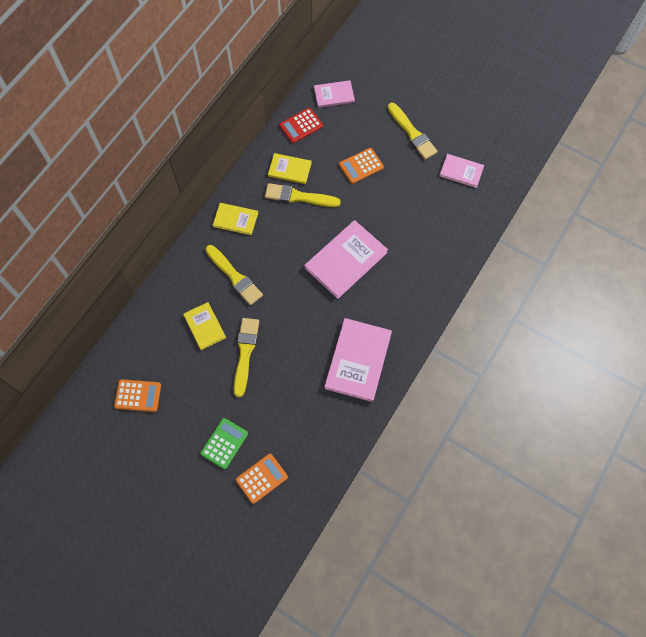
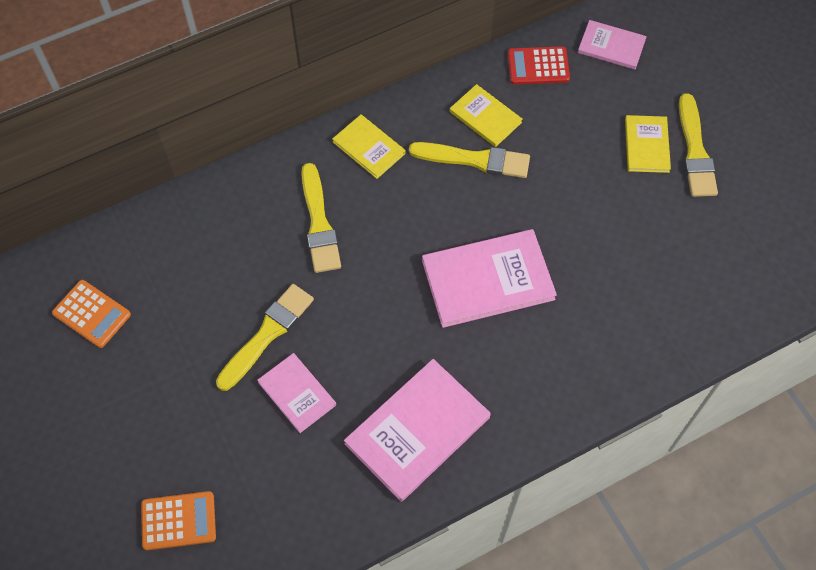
camera: 30 degrees right, 5 degrees down
yellow book [183,302,226,350] -> yellow book moved to [625,115,671,173]
green calculator [200,418,248,469] -> none
yellow brush [265,183,341,207] -> yellow brush turned 150 degrees clockwise [409,142,530,178]
orange calculator [339,148,384,184] -> none
pink book [439,154,484,188] -> pink book moved to [257,353,336,433]

